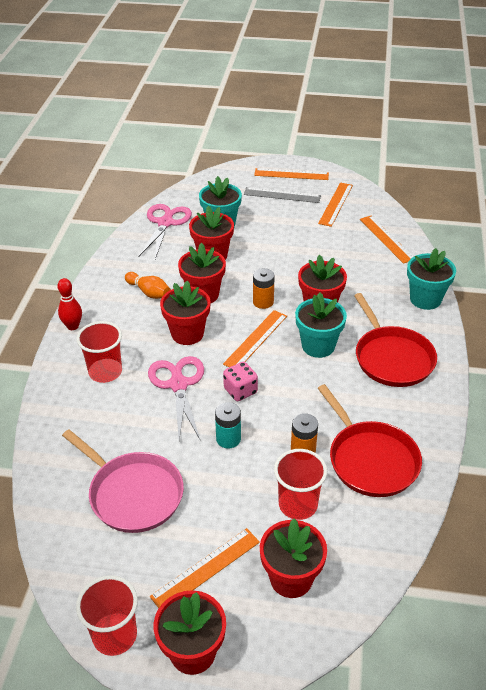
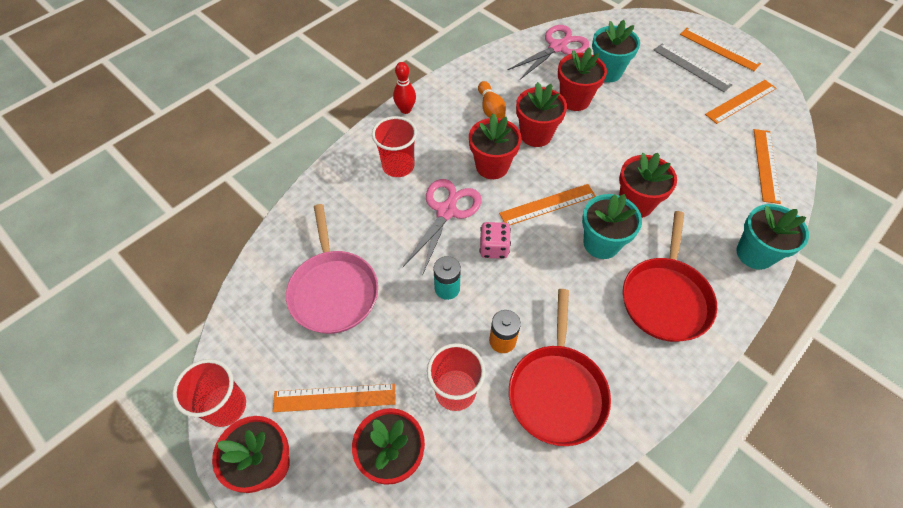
camera: 35 degrees right, 15 degrees up
orange battery [253,268,275,309] -> none

